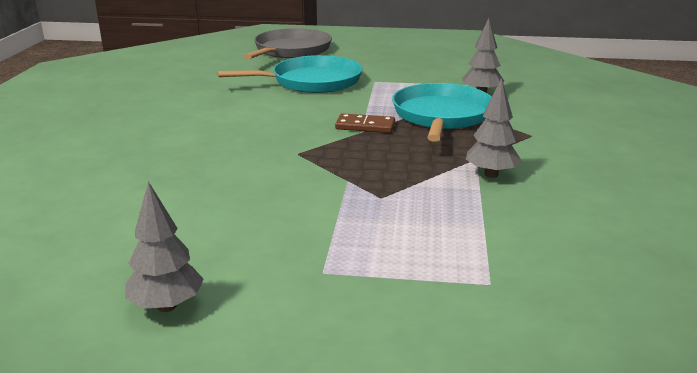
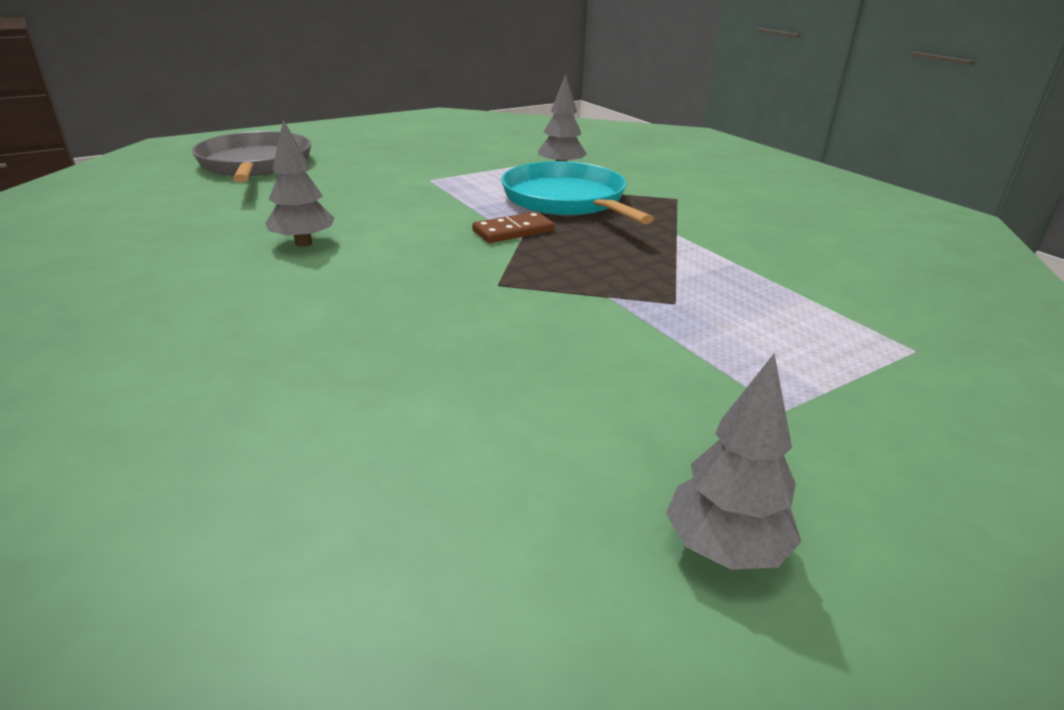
camera: 40 degrees left, 5 degrees up
turquoise pan [217,55,363,93] -> none
grey tree [466,78,522,178] -> grey tree moved to [266,120,335,247]

